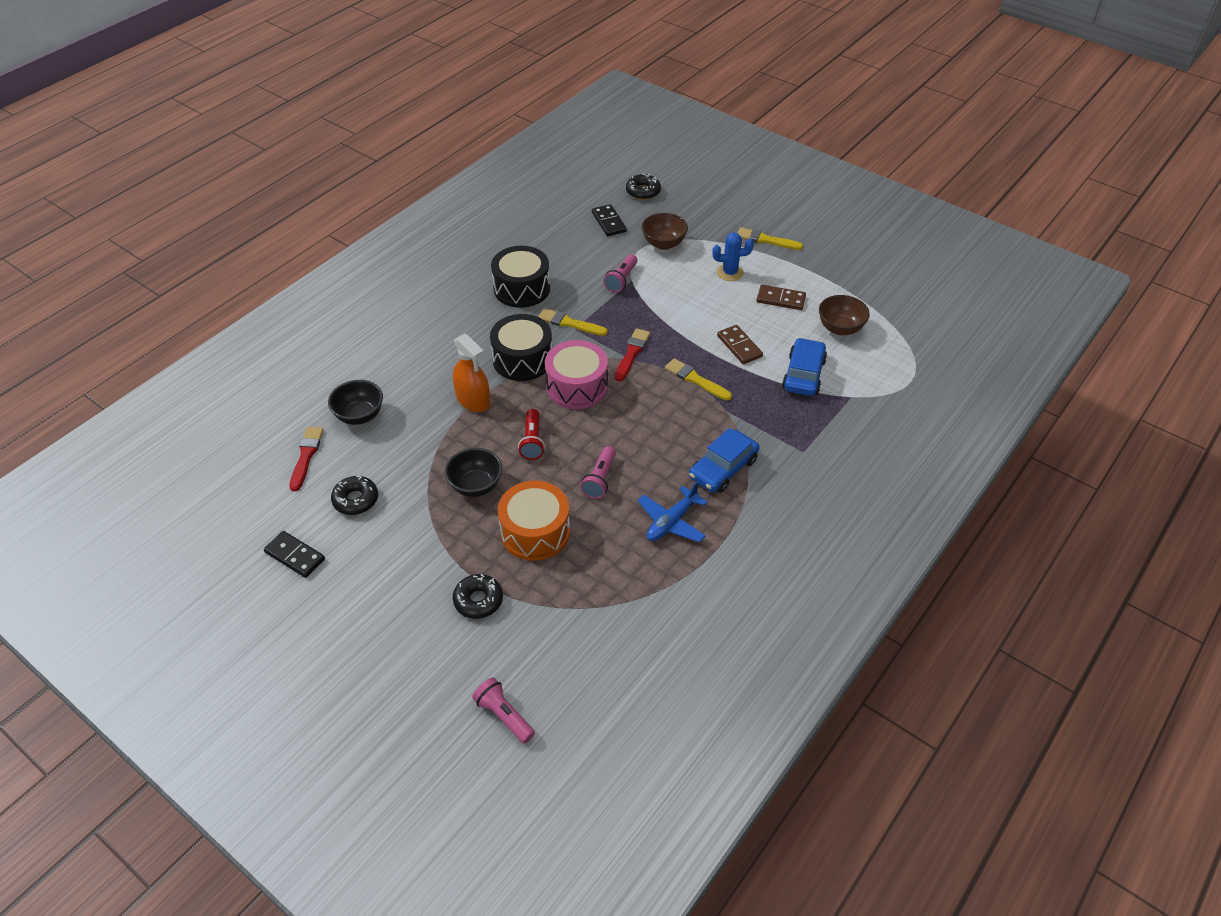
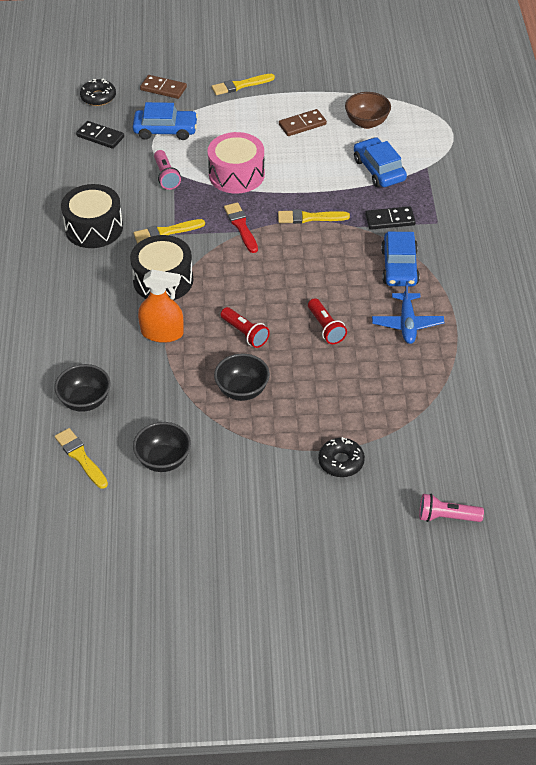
camera: 40 degrees left, 0 degrees up
black domino [264,531,325,578] -> black domino moved to [365,206,416,230]
red brush [290,427,324,491] -> yellow brush [55,428,108,489]
black donut [331,476,378,515] -> black bowl [133,422,191,472]
orange drum [498,481,570,561] -> none
pink drum [545,340,608,409] -> pink drum moved to [208,132,265,194]
pink flashlight [580,446,616,499] -> red flashlight [308,298,347,344]
brown bowl [641,213,688,250] -> blue car [133,102,198,140]
blue cactus [712,232,754,281] -> none
brown domino [717,325,763,364] -> brown domino moved to [140,75,187,99]

